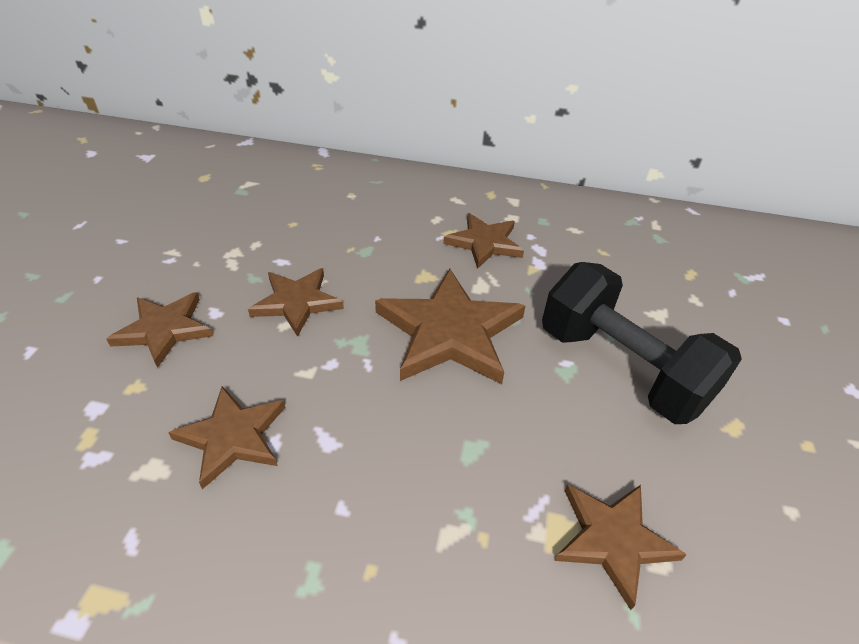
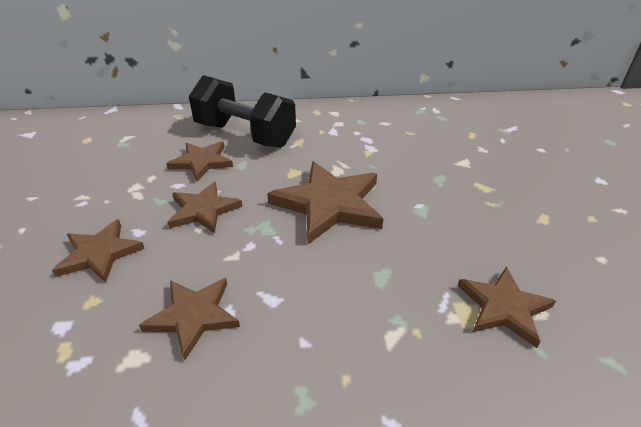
camera: 15 degrees left, 5 degrees down
brown star [443,213,524,269] -> brown star moved to [166,141,233,182]
black dumbbell [542,262,742,424] -> black dumbbell moved to [188,75,296,147]

